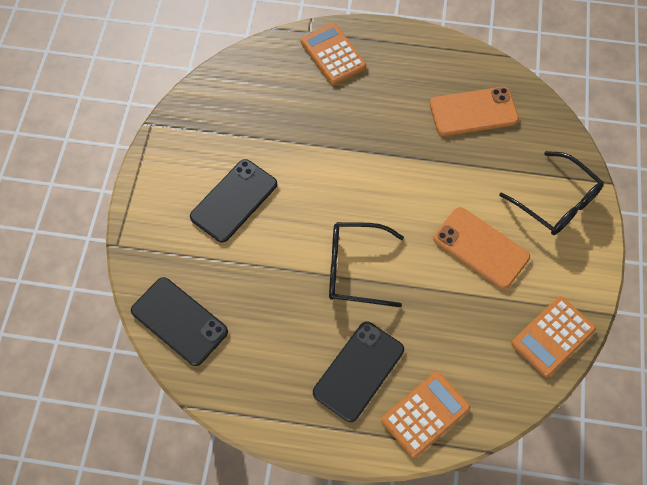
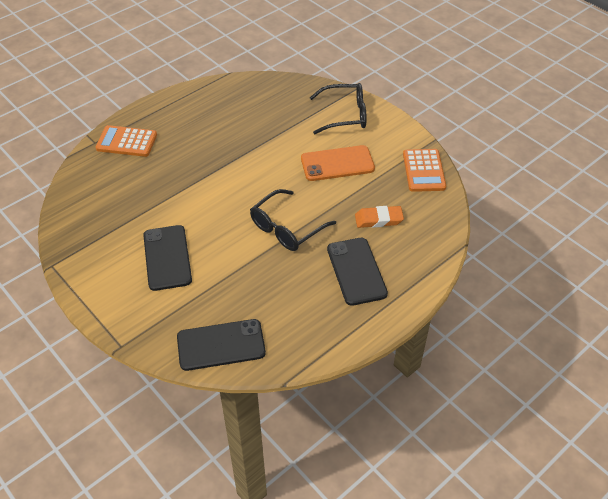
camera: 50 degrees left, 15 degrees down
orange calculator [381,371,470,458] -> none
orange phone [430,87,519,136] -> none
none -> orange eraser [355,206,404,228]

